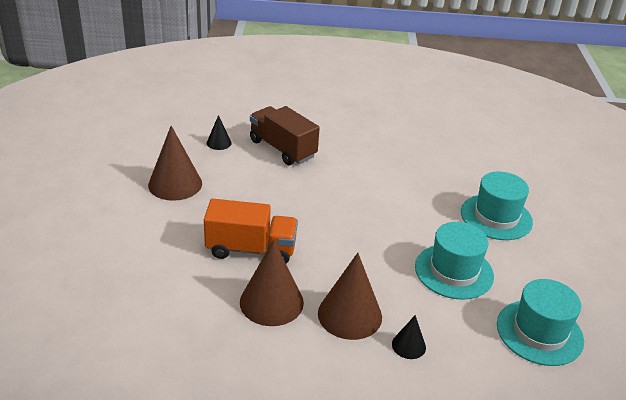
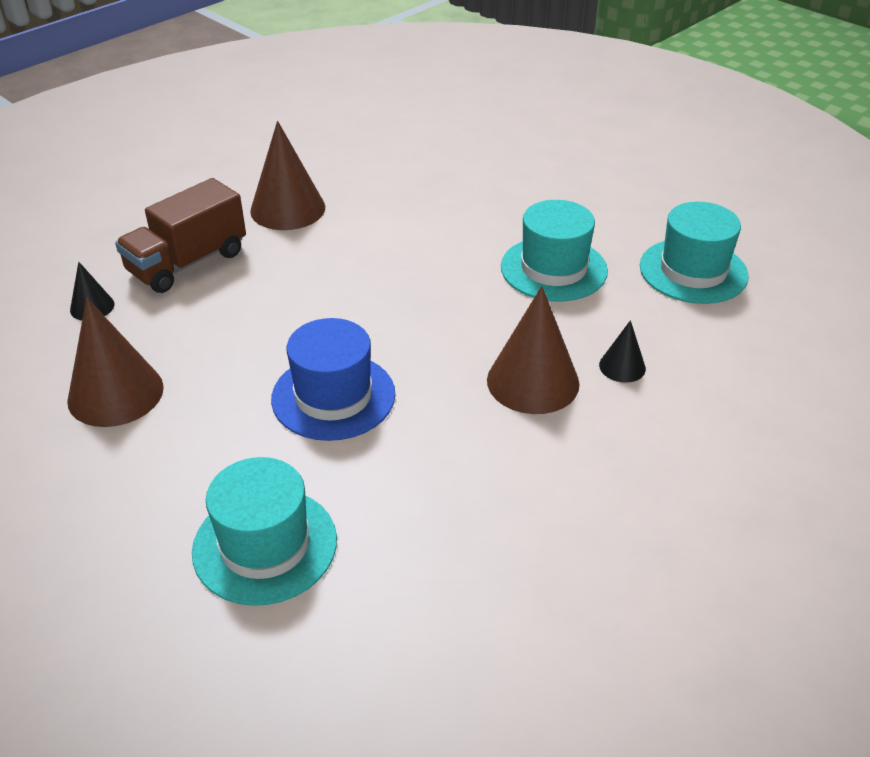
camera: 45 degrees left, 5 degrees up
orange truck [204,199,298,264] -> blue hat [271,318,395,441]
brown cone [240,240,304,326] -> brown cone moved to [250,121,325,230]
brown truck [250,106,320,165] -> brown truck turned 45 degrees counterclockwise [115,178,246,293]
turquoise hat [461,172,533,240] -> turquoise hat moved to [192,457,337,606]

